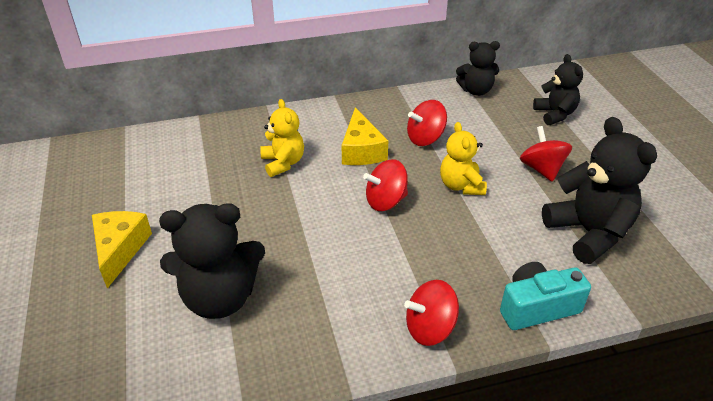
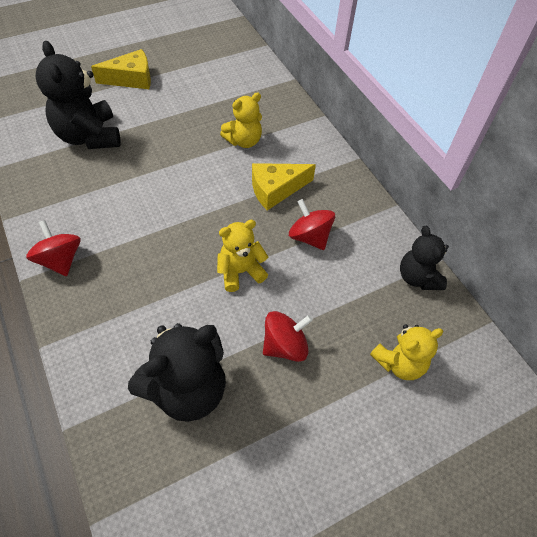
camera: 75 degrees right, 15 degrees up
red spinning top [363,159,408,211] -> none
turquoise camera [500,262,591,330] -> none
black teddy bear [533,54,583,125] -> yellow teddy bear [370,324,443,380]

